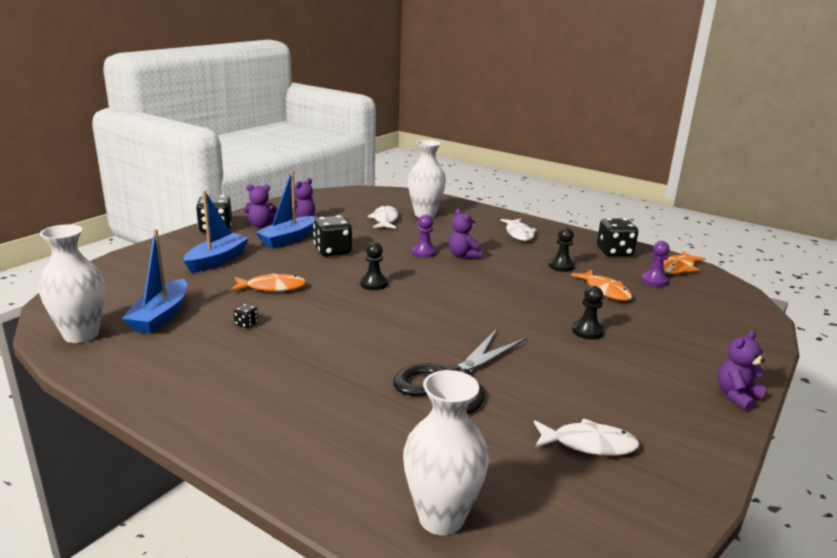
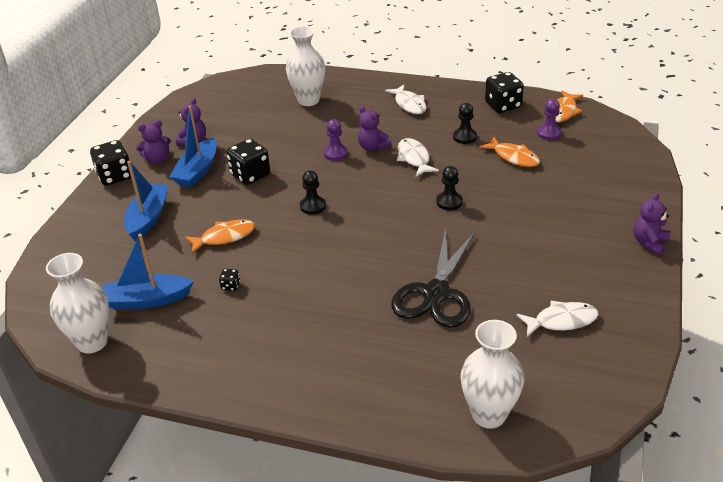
camera: 15 degrees left, 15 degrees up
blue boat [122,229,187,333] -> blue boat turned 90 degrees clockwise [103,234,194,310]
white fish [368,205,398,229] -> white fish moved to [397,138,439,176]
black pawn [572,286,604,339] -> black pawn moved to [436,166,463,210]

